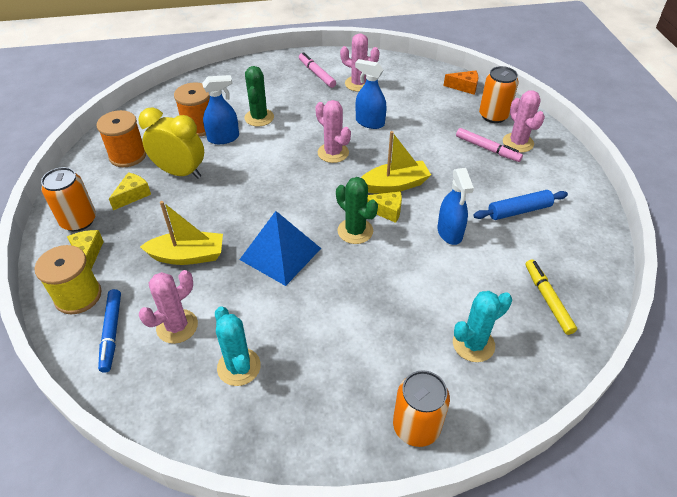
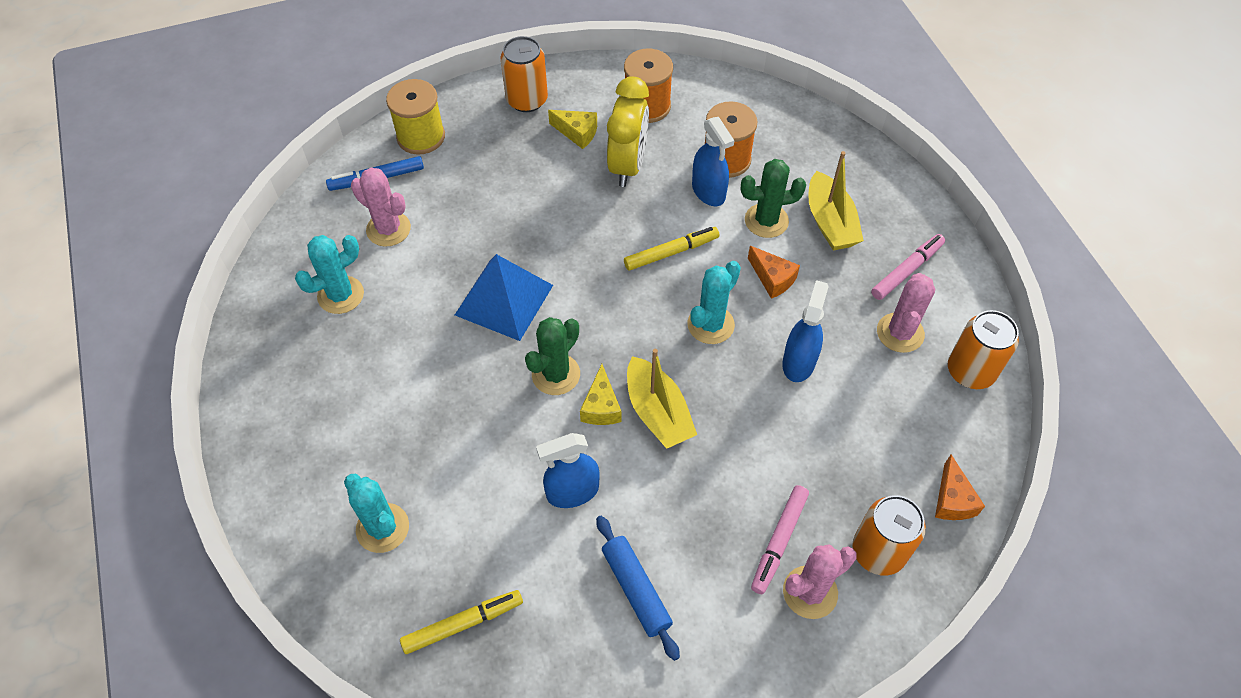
camera: 80 degrees right, 10 degrees up
yellow cheese [67,230,104,269] -> none
yellow boat [140,201,223,265] -> yellow boat moved to [808,151,864,251]
pink cactus [315,100,351,163] -> turquoise cactus [688,261,741,344]
orange can [393,370,450,447] -> orange can moved to [948,310,1019,389]
none -> yellow marker [624,227,719,271]
none -> orange cheese [748,246,800,299]

